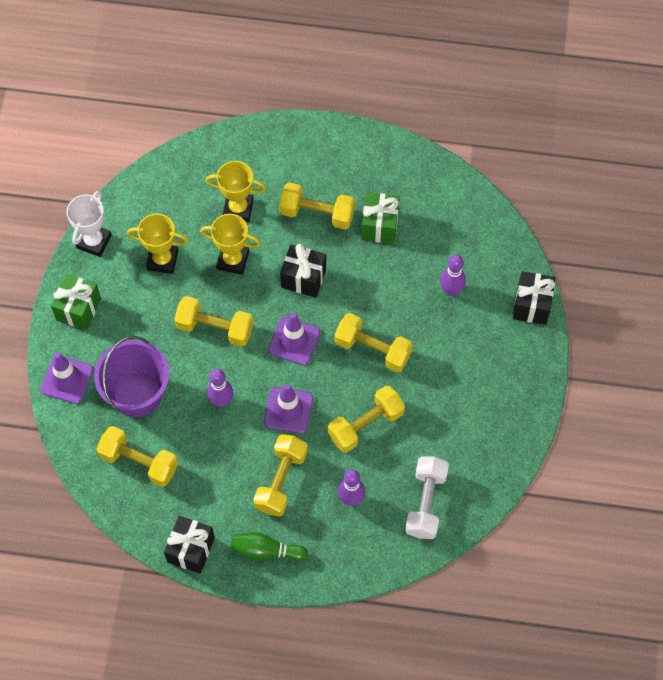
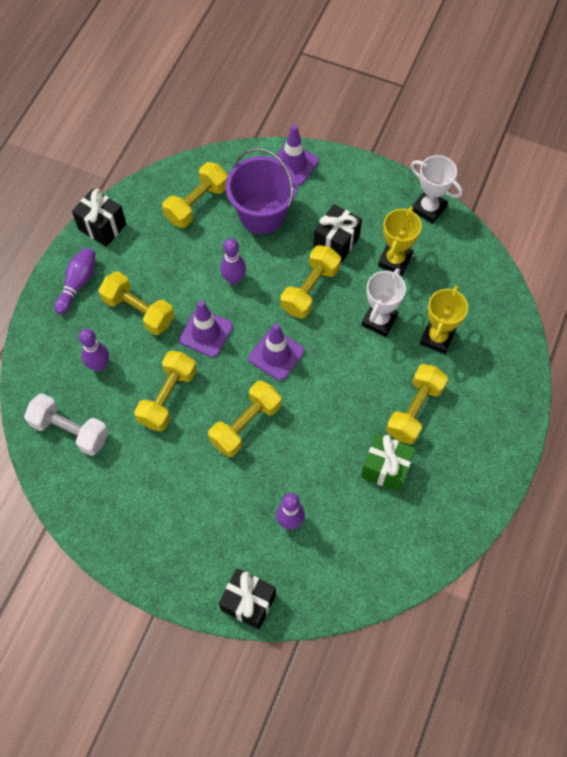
camera: 105 degrees right, 0 degrees up
green gift [51,274,101,330] -> none
yellow trophy [200,214,260,275] -> white trophy [362,268,406,337]
green bowling pin [230,532,308,561] -> purple bowling pin [54,248,96,314]
black gift [280,244,326,297] -> black gift moved to [313,204,362,263]
yellow dumbbell [328,386,405,453] -> yellow dumbbell turned 45 degrees clockwise [134,351,197,431]

